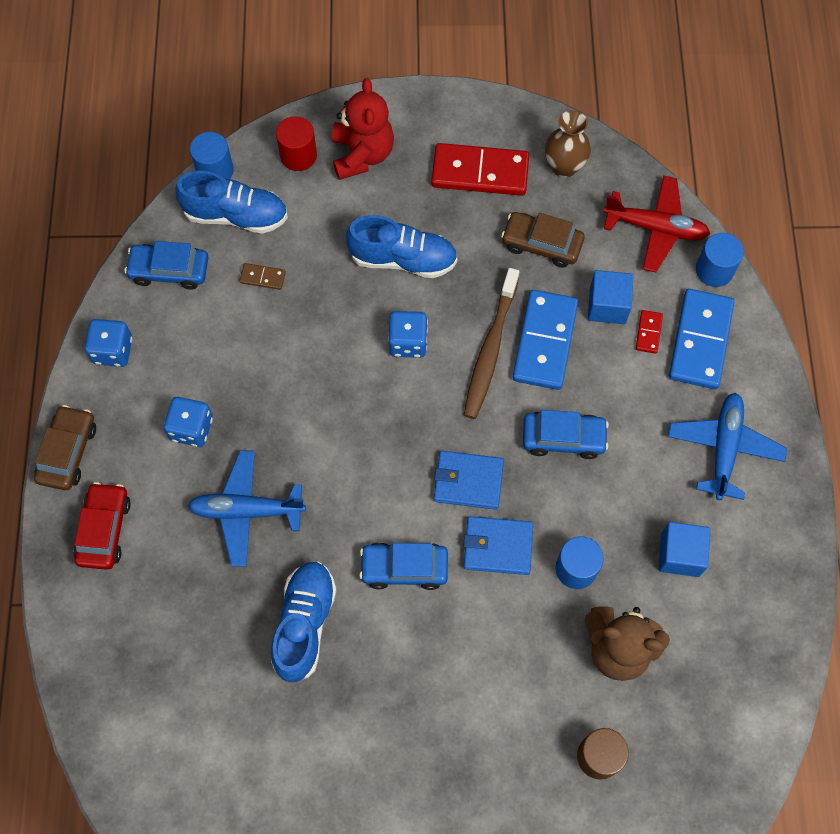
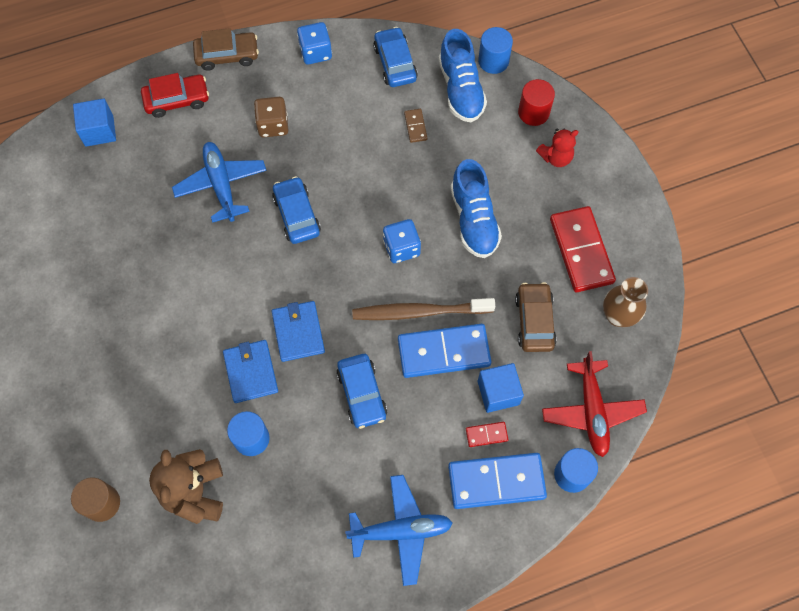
camera: 70 degrees right, 0 degrees up
blue dice [164,397,213,447] -> brown dice [254,97,288,138]
blue shoe [271,561,337,683] -> none
red teddy bear [332,78,394,180] -> red teddy bear [536,129,579,167], size x0.61
blue car [359,542,448,590] -> blue car moved to [272,176,321,244]
blue cube [659,522,711,577] -> blue cube moved to [73,98,116,147]

